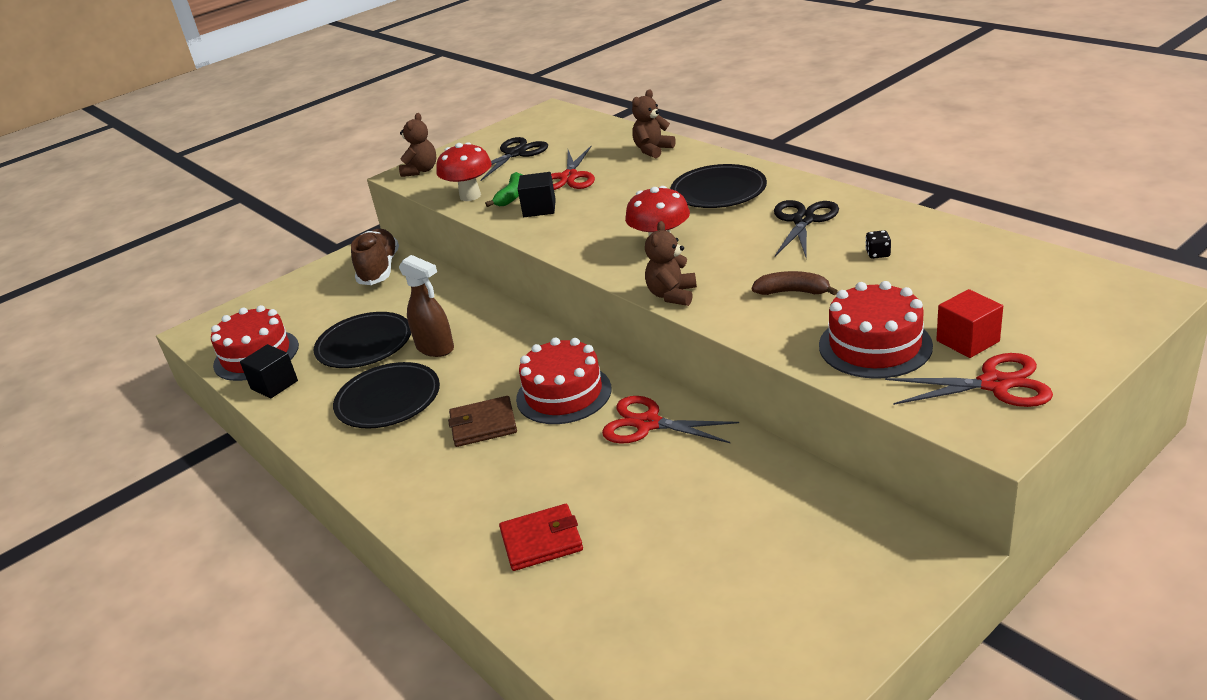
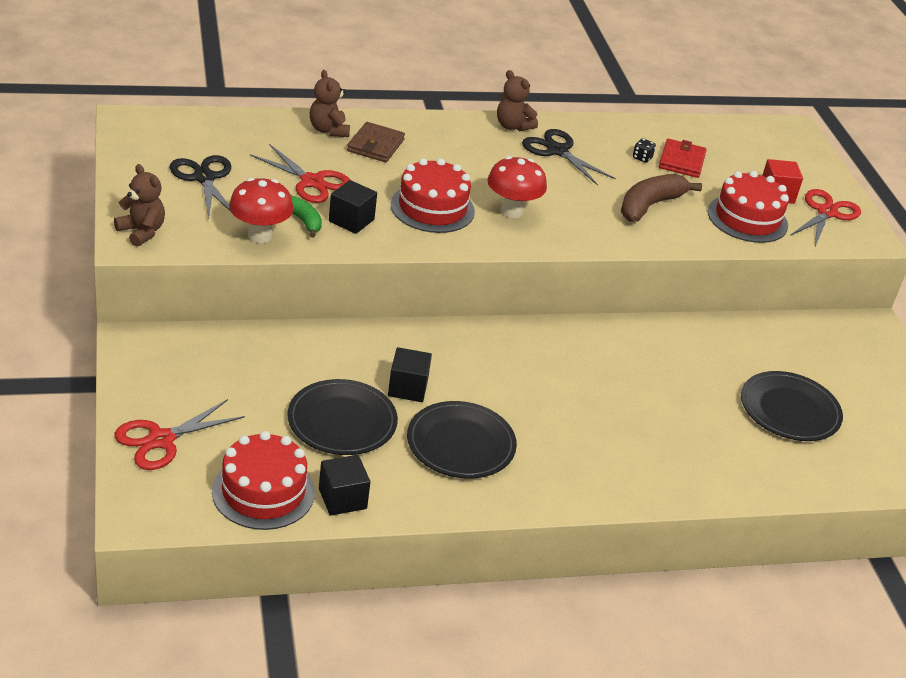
camera: 70 degrees left, 5 degrees up
brown shoe [351,229,399,285] -> none
brown spray bottle [399,255,454,357] -> black cube [388,347,432,402]
brown wallet [448,396,517,447] -> brown wallet moved to [347,122,405,162]
red wallet [499,504,583,571] -> red wallet moved to [659,138,707,178]
red cake [516,338,611,424] -> red cake moved to [391,158,475,233]
red scissors [602,396,739,443] -> red scissors moved to [115,399,245,470]
brown teddy bear [645,221,697,306] -> brown teddy bear moved to [497,70,538,132]
black plate [670,164,767,208] -> black plate moved to [741,371,843,441]
brown banana [752,271,838,295] -> brown banana [621,174,702,222], size x1.58

